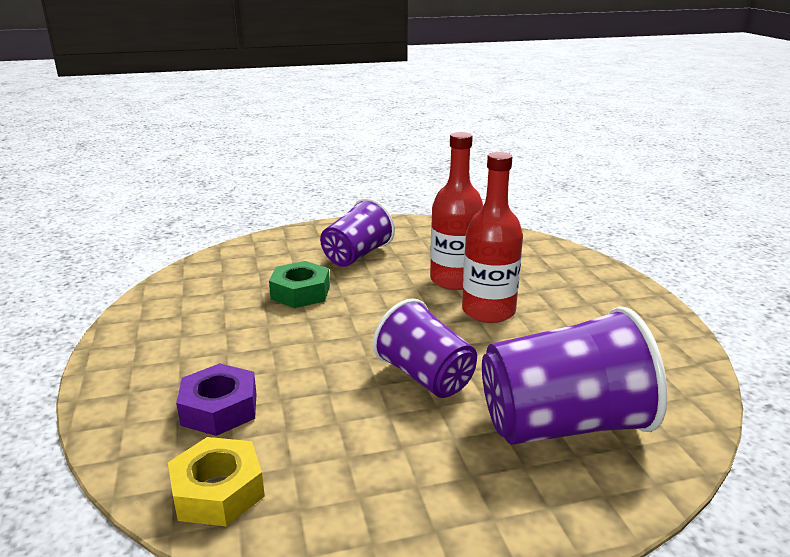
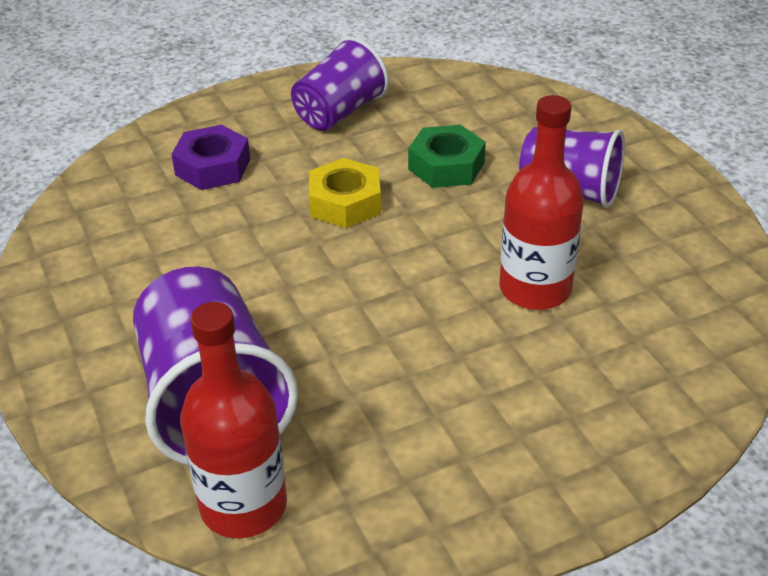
camera: 80 degrees right, 15 degrees up
yellow nut [168,437,265,526] -> yellow nut moved to [309,158,381,228]
purple cup [373,298,477,398] -> purple cup moved to [291,37,389,131]
red bottle [462,152,523,323] -> red bottle moved to [180,302,287,538]

